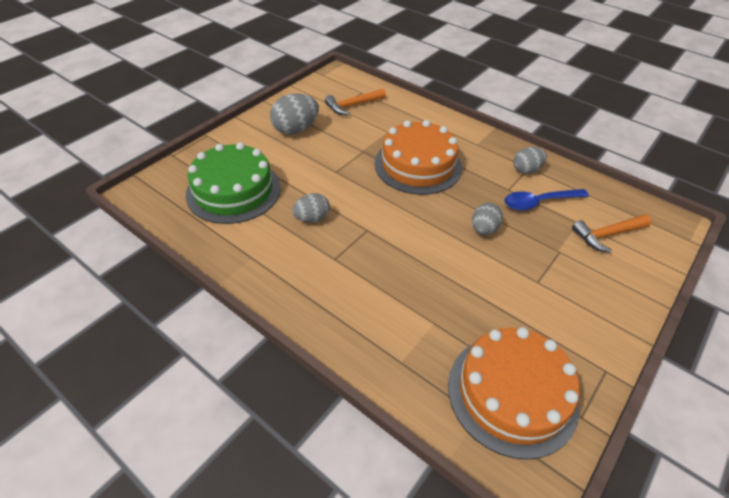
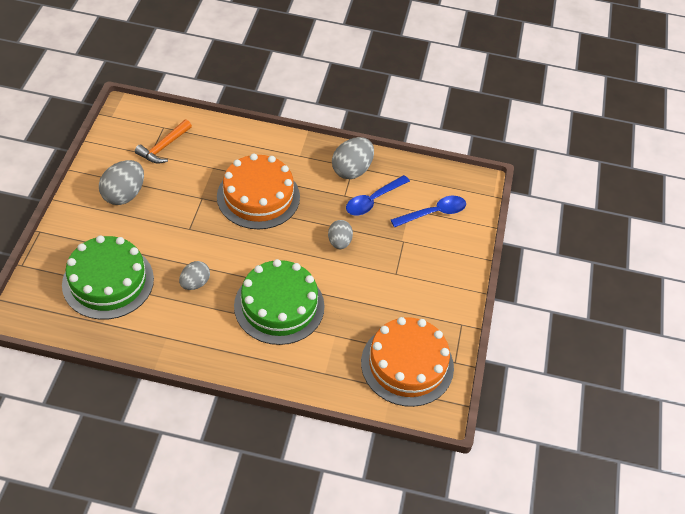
camera: 30 degrees left, 5 degrees up
grey egg [513,147,547,174] -> grey egg [332,137,374,179], size x1.57
orange hammer [572,214,651,253] -> blue spoon [391,196,466,227]
none -> green cake [234,259,325,345]

